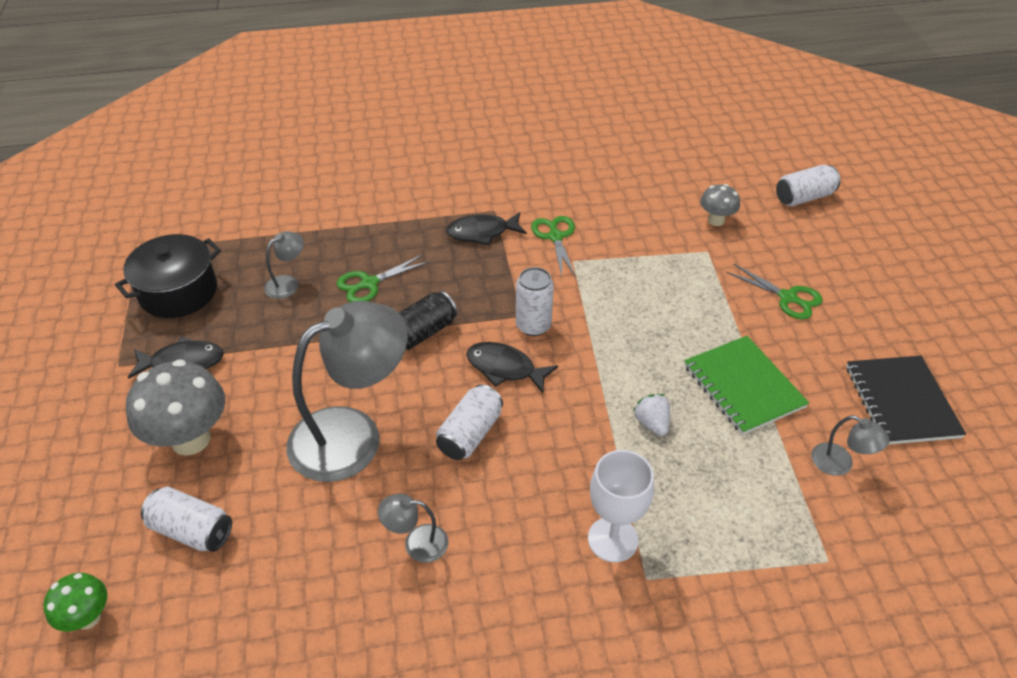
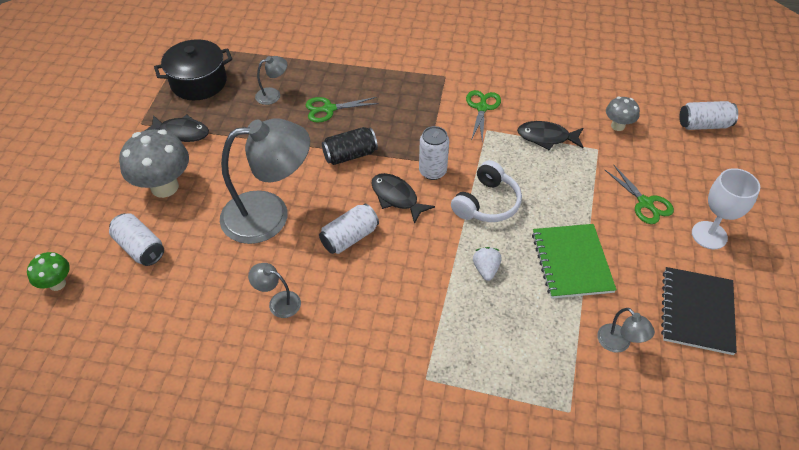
camera: 20 degrees right, 5 degrees up
black fish [446,212,527,246] -> black fish moved to [517,121,583,150]
white goblet [588,450,654,562] -> white goblet moved to [692,168,760,249]
none -> white headphones [451,160,522,222]

